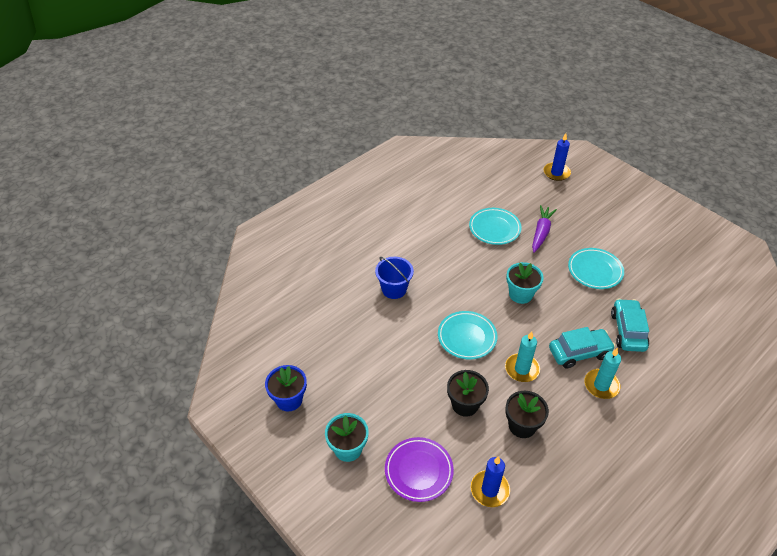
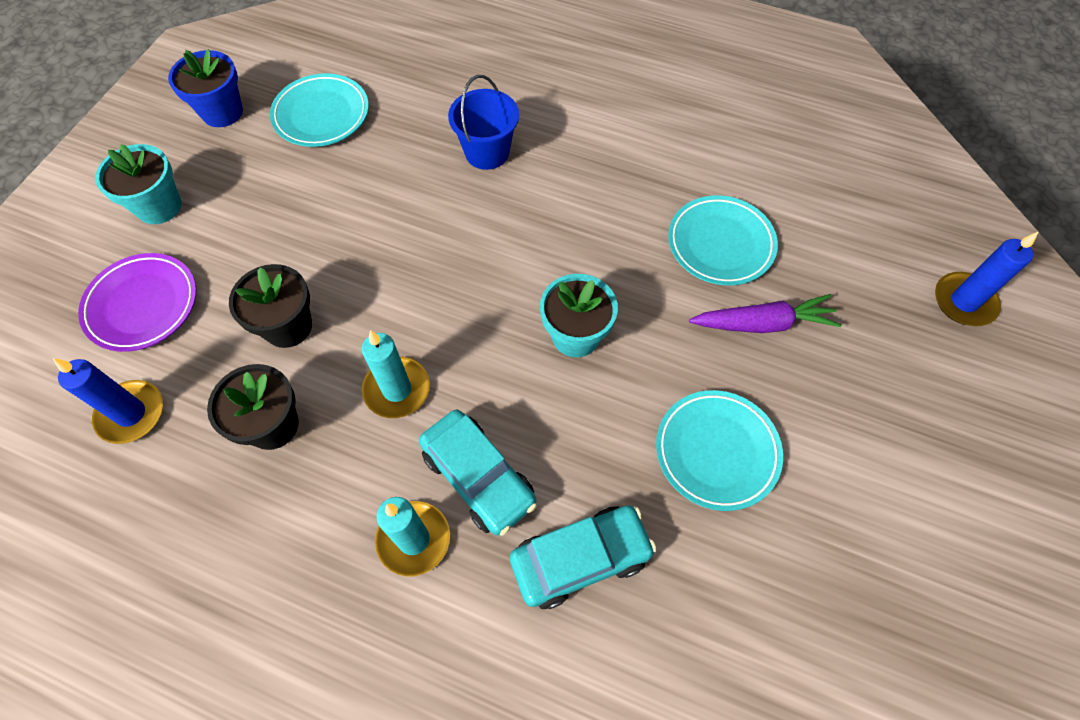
camera: 65 degrees right, 15 degrees up
turquoise plate [438,311,498,359] -> turquoise plate moved to [270,73,369,147]

